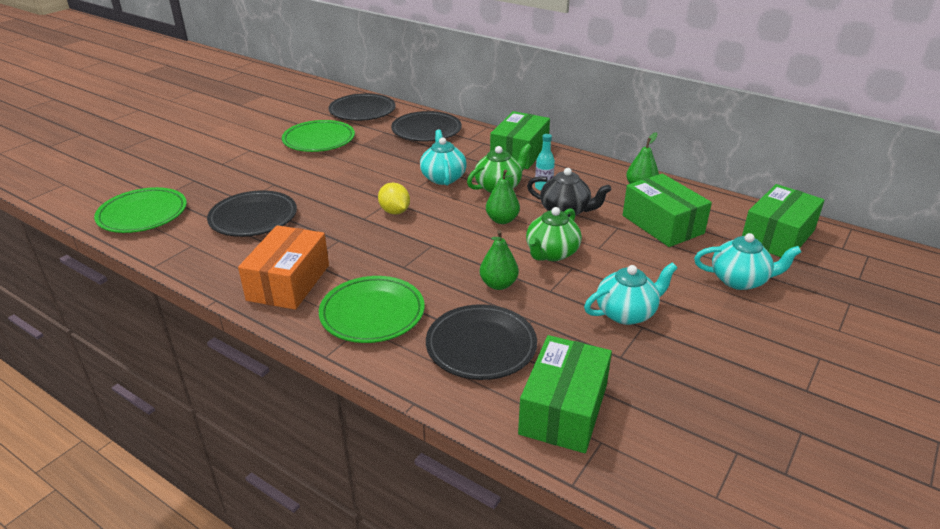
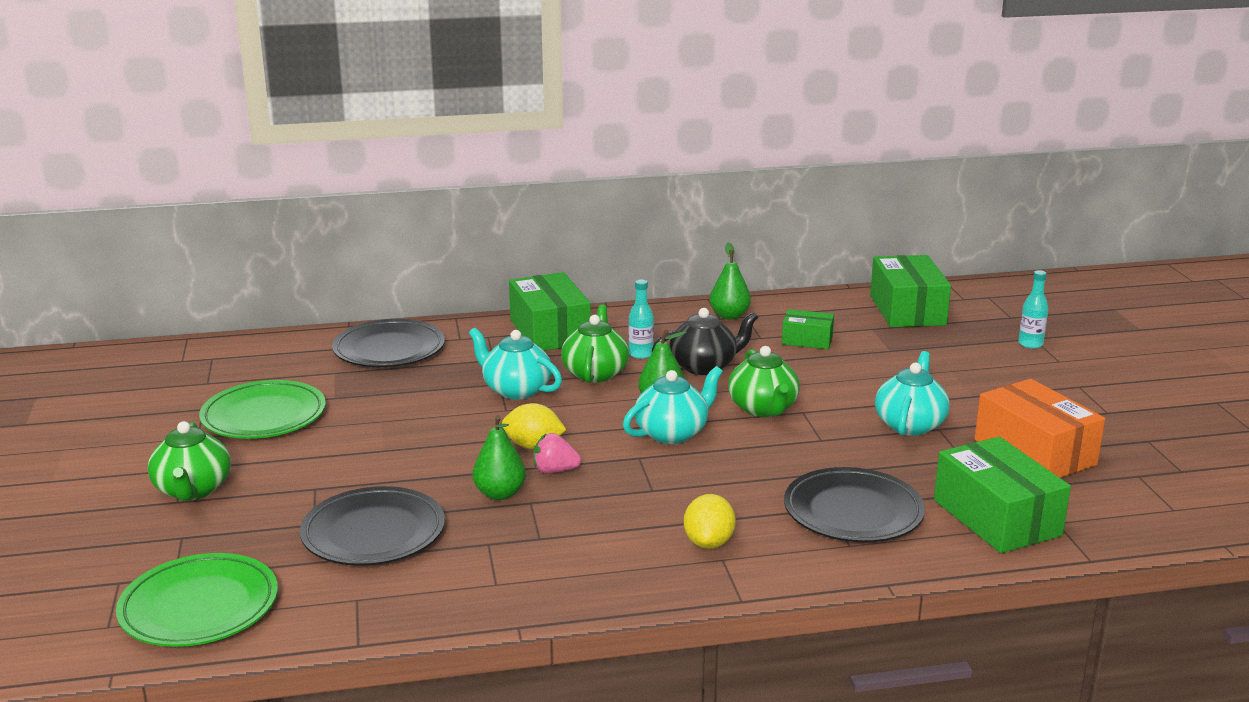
camera: 45 degrees left, 10 degrees down
orange box [238,225,329,310] -> orange box moved to [975,379,1105,478]
green plate [319,276,425,343] -> yellow lemon [684,494,736,549]
black plate [329,93,396,121] -> none
green pear [480,230,519,290] -> green pear moved to [472,415,526,500]
green box [623,174,712,247] -> green box [782,309,834,349], size x0.55
turquoise teapot [694,233,801,290] -> turquoise teapot moved to [623,366,723,444]
none -> green teapot [148,421,231,501]
none -> pink strawberry [533,433,581,473]
none -> turquoise bottle [1018,270,1048,349]

